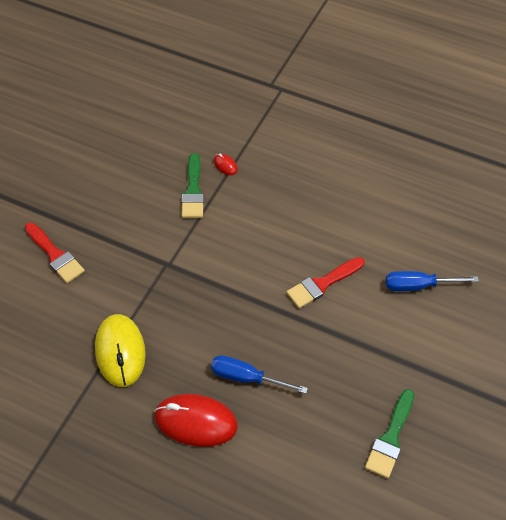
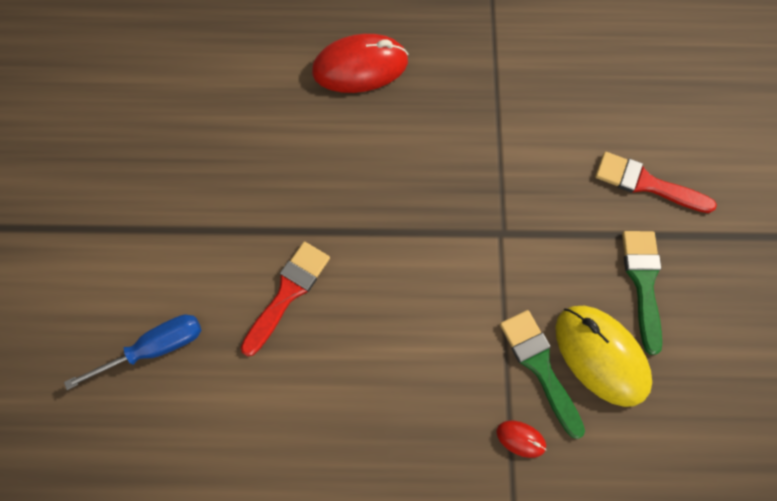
camera: 155 degrees right, 15 degrees up
yellow mouse [95,314,146,387] -> yellow mouse moved to [555,306,652,407]
blue screwdriver [211,355,308,394] -> none
green brush [365,389,414,478] -> green brush moved to [622,231,662,355]

